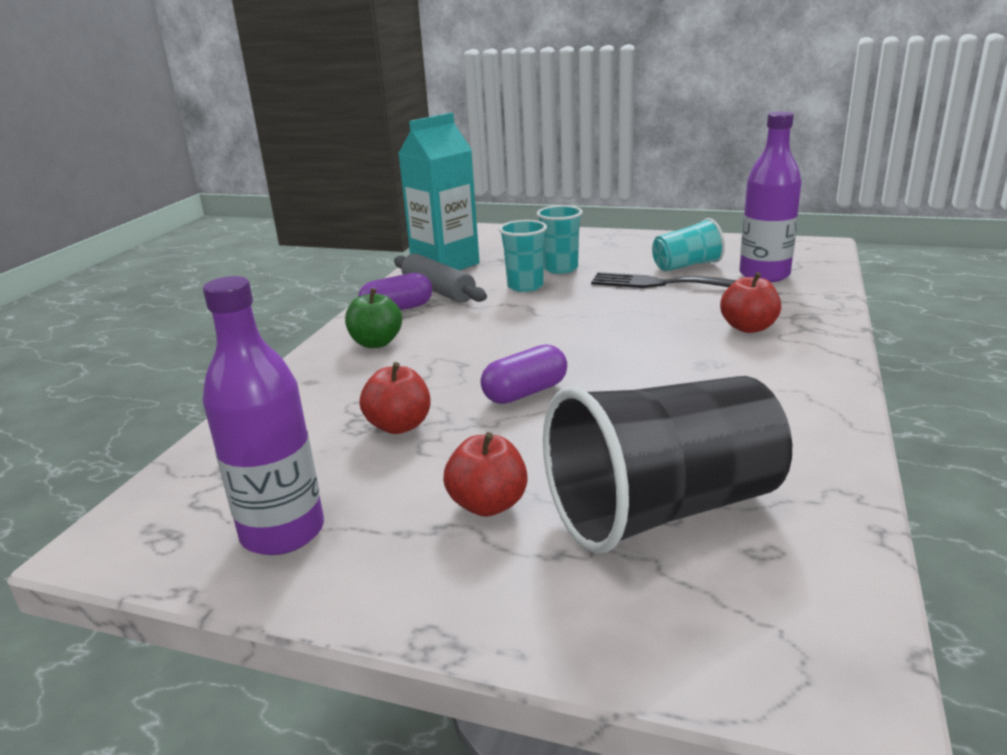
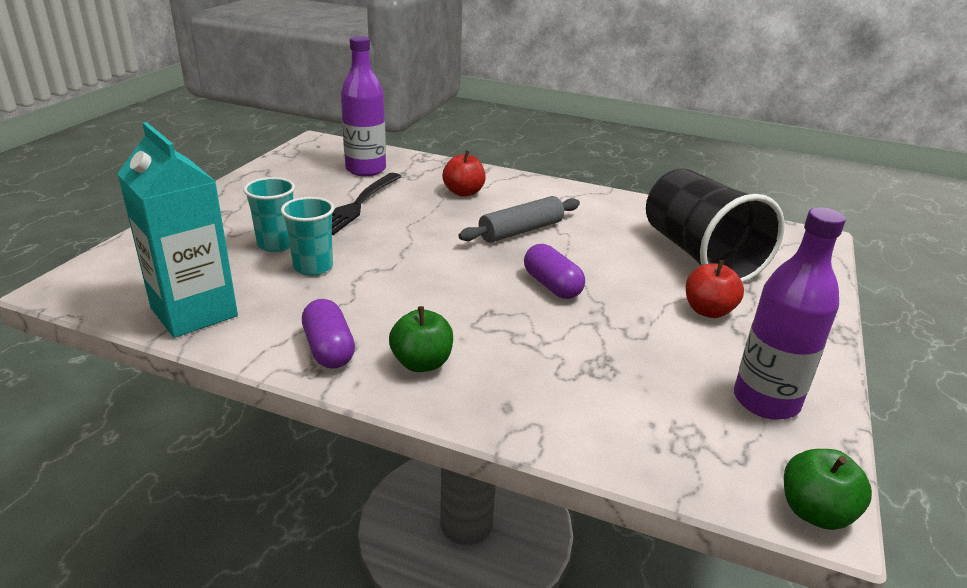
camera: 90 degrees left, 5 degrees up
red apple [360,362,431,434] -> none
grey rolling pin [394,254,487,303] -> grey rolling pin moved to [458,196,580,243]
turquoise cup [652,218,725,271] -> none
none -> green apple [784,449,872,530]

